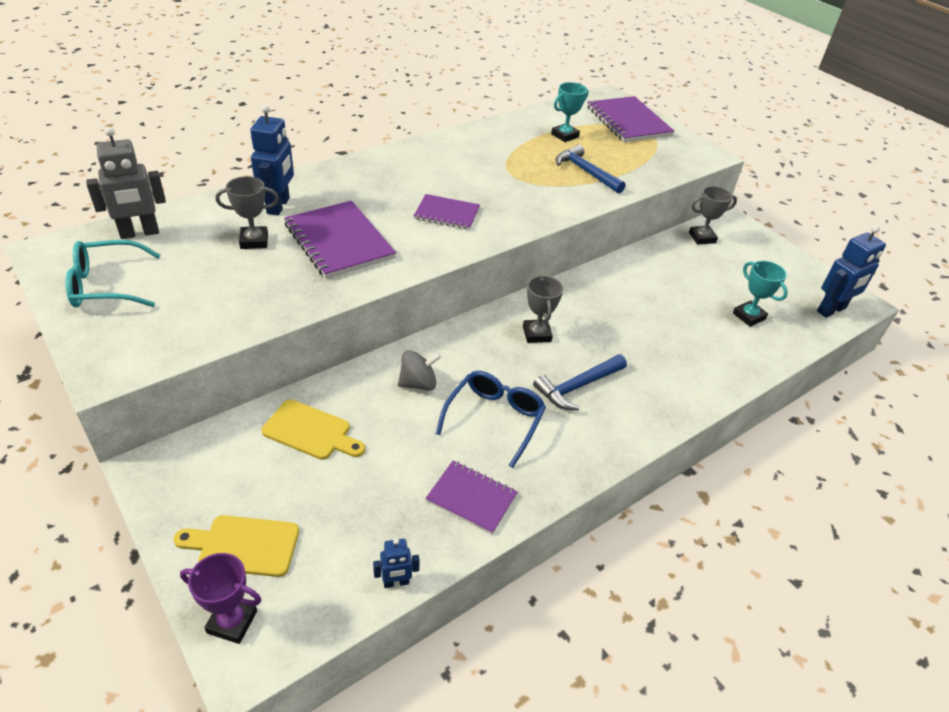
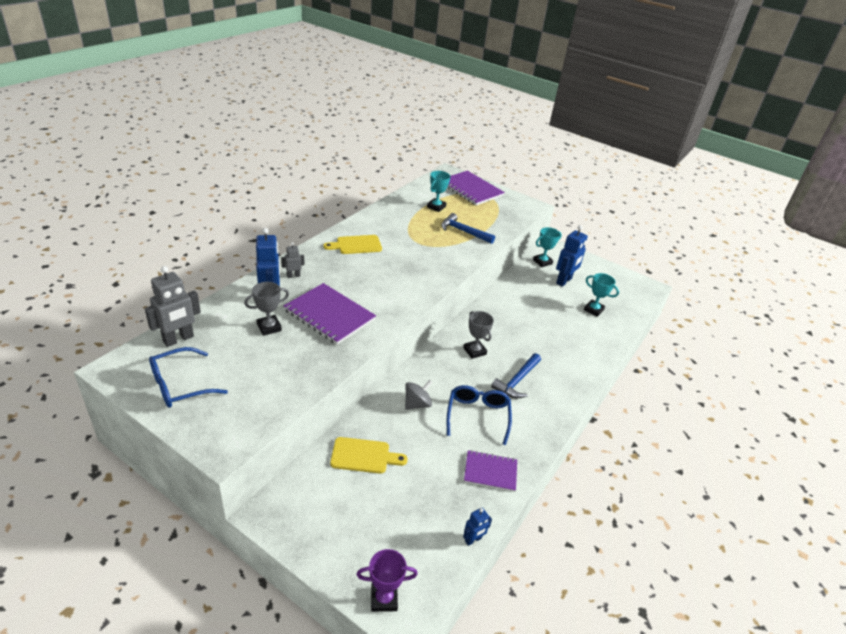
camera: 20 degrees left, 5 degrees down
turquoise glasses [66,240,161,307] -> blue glasses [149,347,228,408]
yellow cutting board [173,515,299,577] -> yellow cutting board moved to [323,235,382,254]
purple notebook [414,194,480,230] -> none
grey trophy [689,186,737,244] -> turquoise trophy [533,227,562,267]
blue robot [817,225,886,318] -> blue robot moved to [556,225,588,287]
none -> grey robot [281,242,305,278]

